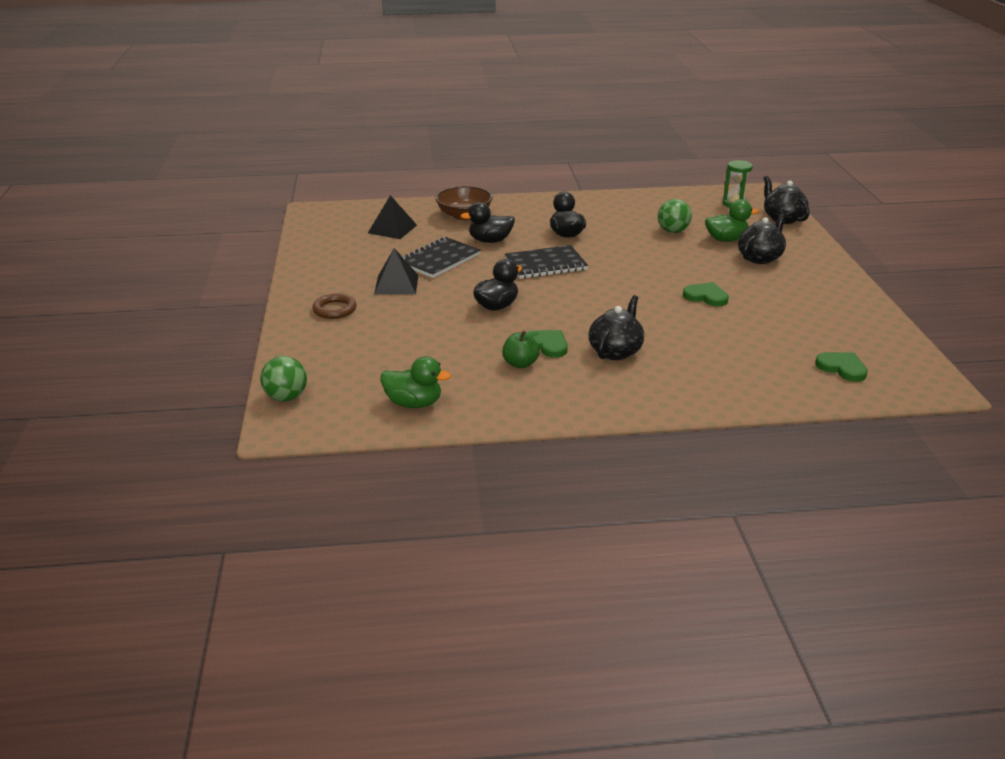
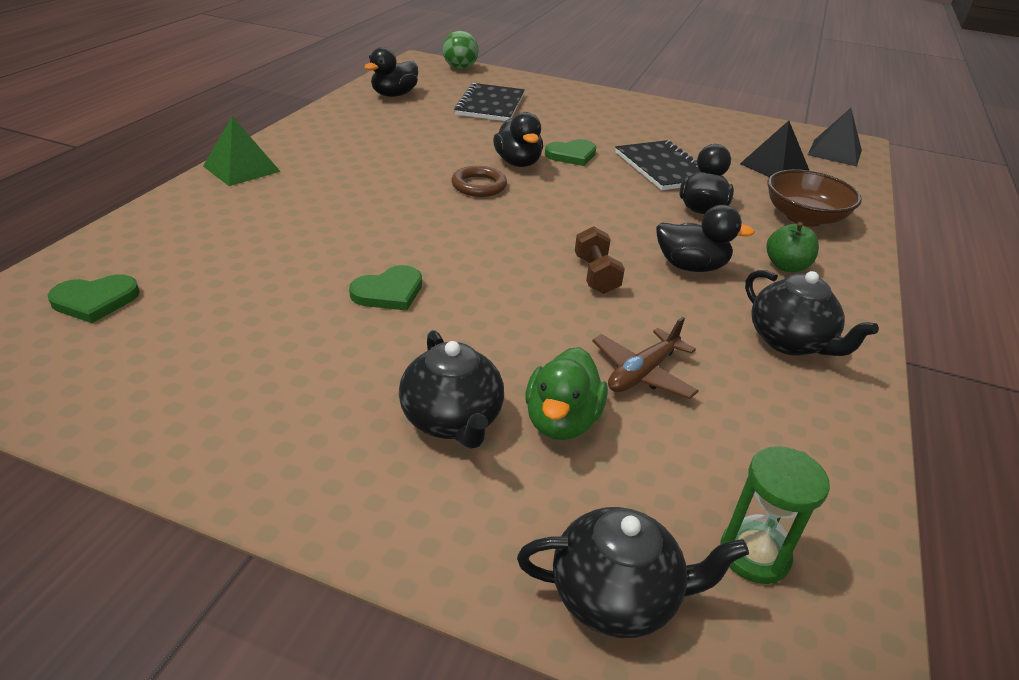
camera: 115 degrees right, 5 degrees up
brown ring [313,293,357,319] -> brown ring moved to [452,166,507,197]
black pyramid [374,248,418,294] -> black pyramid moved to [808,108,862,167]
green duck [380,356,451,408] -> black duck [364,47,418,97]
green apple [502,330,540,368] -> green apple moved to [767,222,819,272]
black notebook [505,245,588,279] -> black notebook moved to [454,83,525,121]
green heart [527,330,568,358] -> green heart moved to [545,139,596,166]
black teapot [588,295,644,360] -> black teapot moved to [745,270,879,356]
green ball [658,199,692,233] -> brown plane [592,317,699,399]
none -> green pyramid [203,116,281,186]
none -> brown dumbbell [575,226,625,294]

